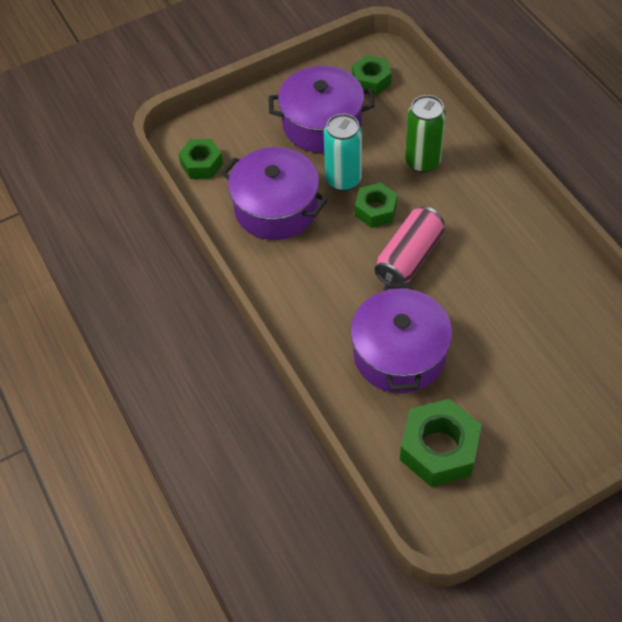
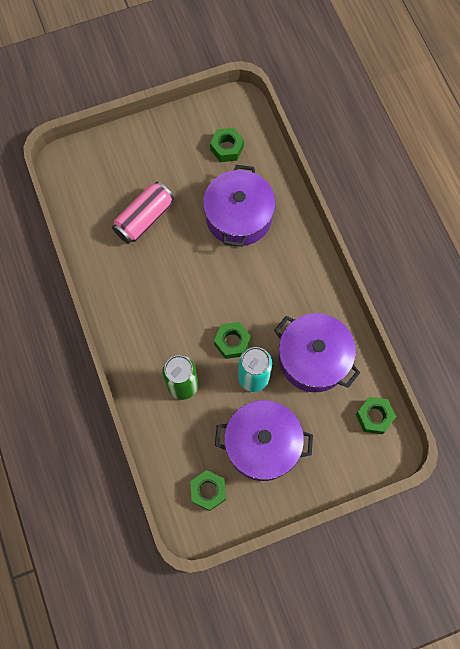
camera: 175 degrees left, 15 degrees up
pink can [374,206,444,284] -> pink can moved to [112,182,174,244]
green nut [400,399,482,487] -> green nut [210,128,244,162], size x0.62

